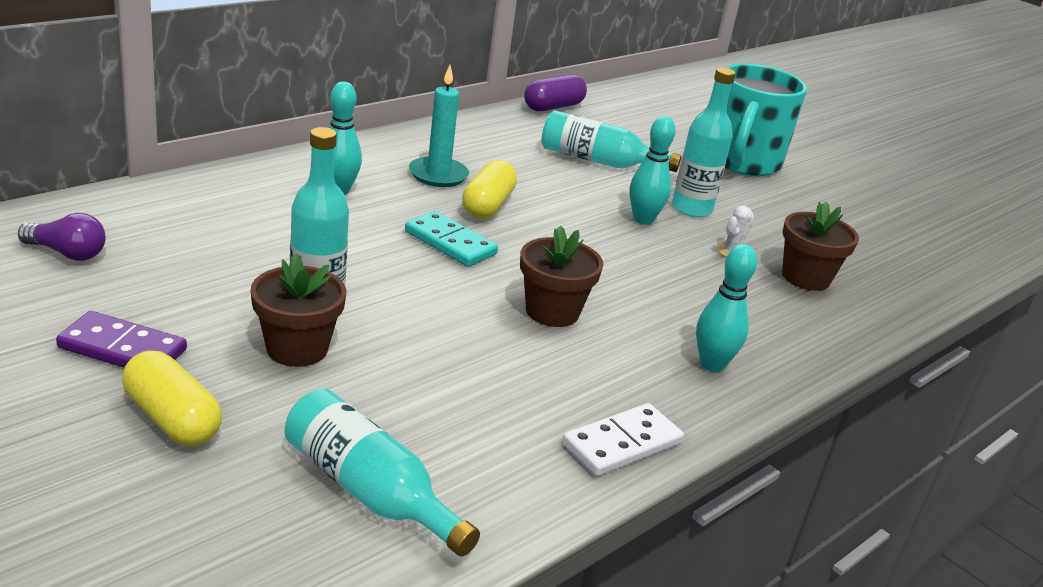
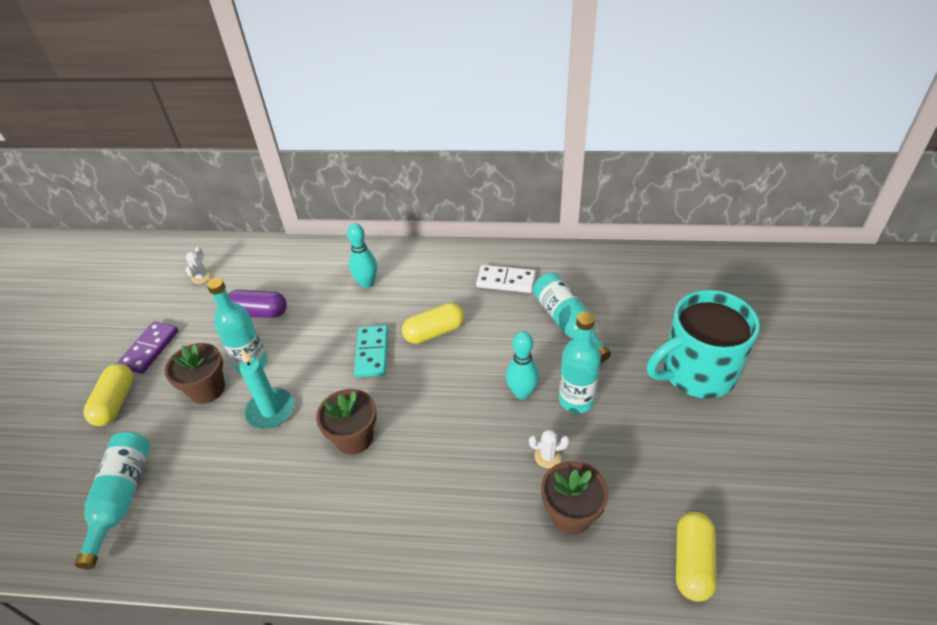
camera: 55 degrees right, 15 degrees up
purple light bulb [18,213,106,261] -> white cactus [185,247,212,284]
purple domino [56,311,187,368] -> purple domino turned 45 degrees clockwise [117,321,179,374]
turquoise candle [409,65,469,187] -> turquoise candle moved to [239,350,294,429]
purple capsule [524,74,587,111] -> purple capsule moved to [228,290,287,318]
white domino [562,403,684,476] -> white domino moved to [476,265,536,293]
turquoise bowling pin [696,244,757,372] -> none
none -> yellow capsule [676,512,717,602]

